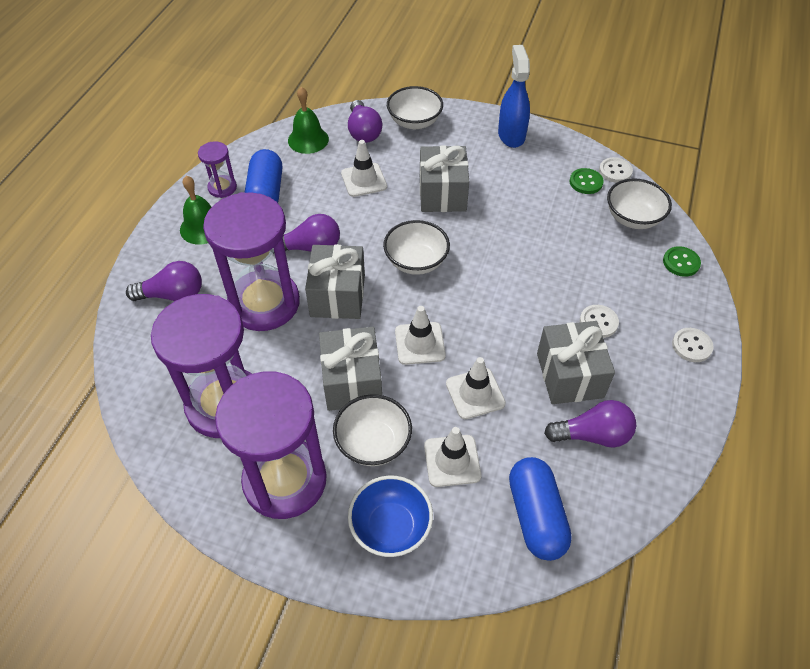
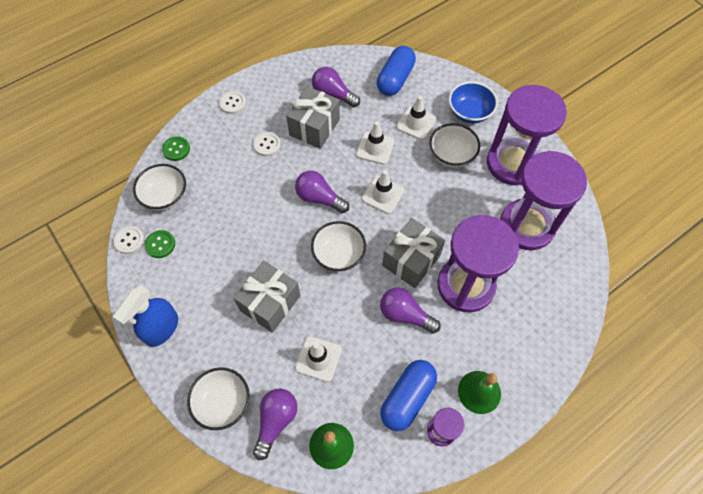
camera: 145 degrees left, 10 degrees up
purple light bulb [126,261,202,301] -> purple light bulb moved to [295,171,349,213]
grey gift [319,327,382,411] -> none

